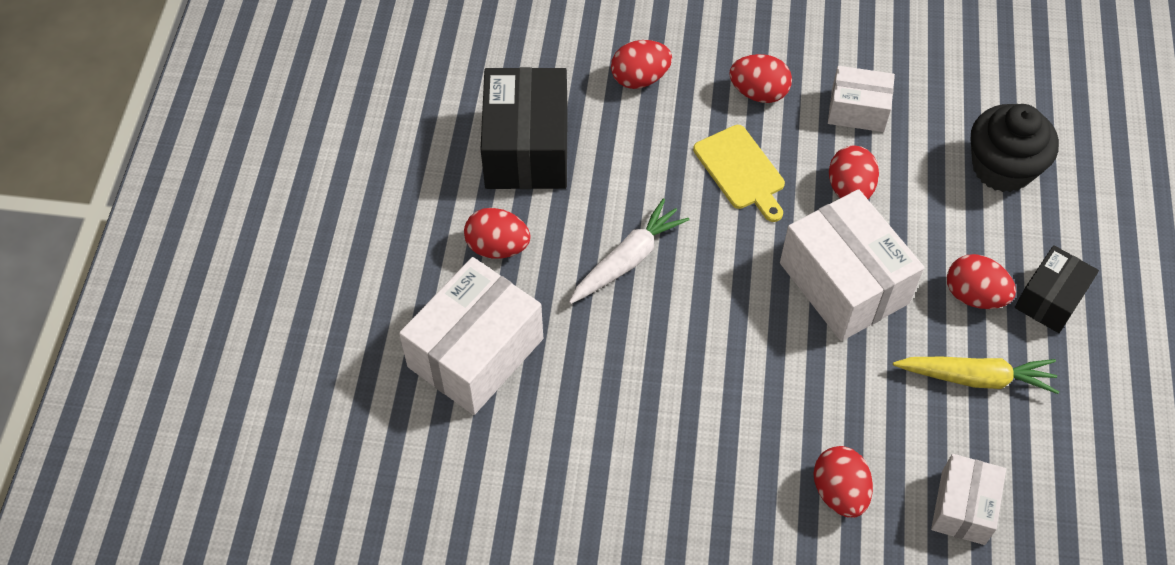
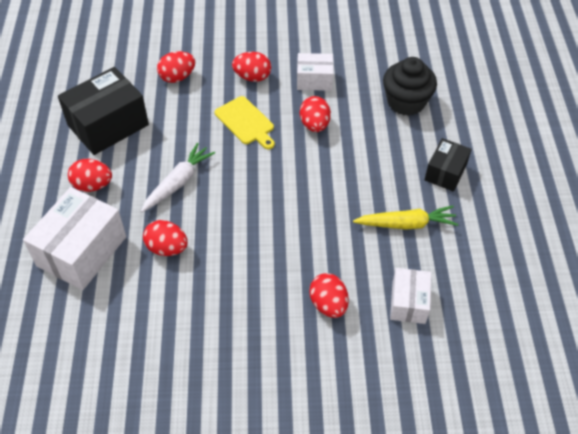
camera: 10 degrees left, 5 degrees down
black box [481,67,568,189] -> black box turned 60 degrees clockwise [58,67,149,155]
white box [780,189,924,341] -> none
red egg [947,254,1016,309] -> red egg moved to [143,220,188,256]

